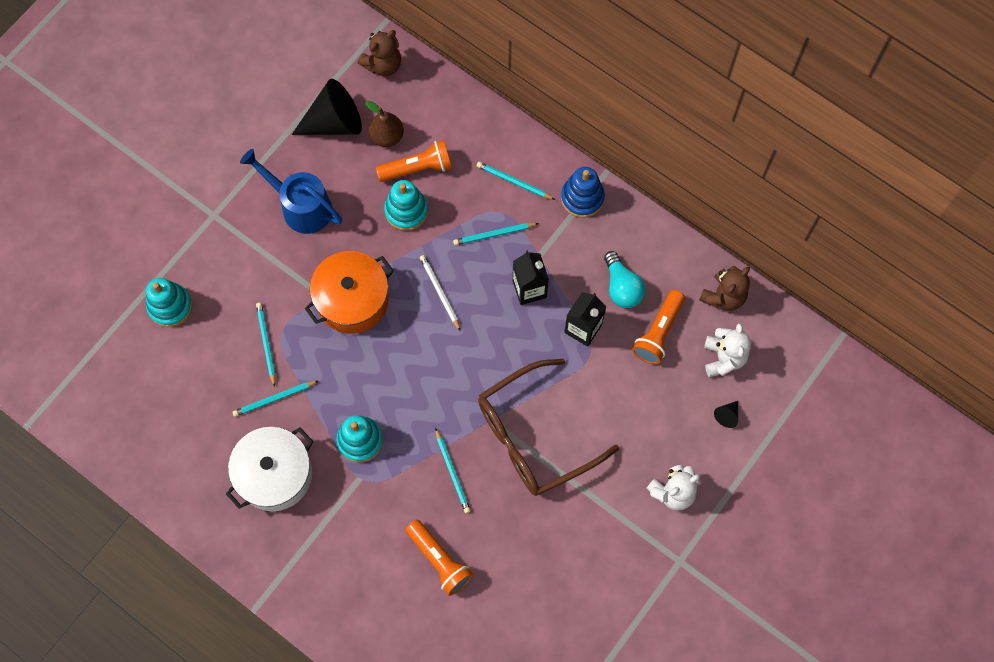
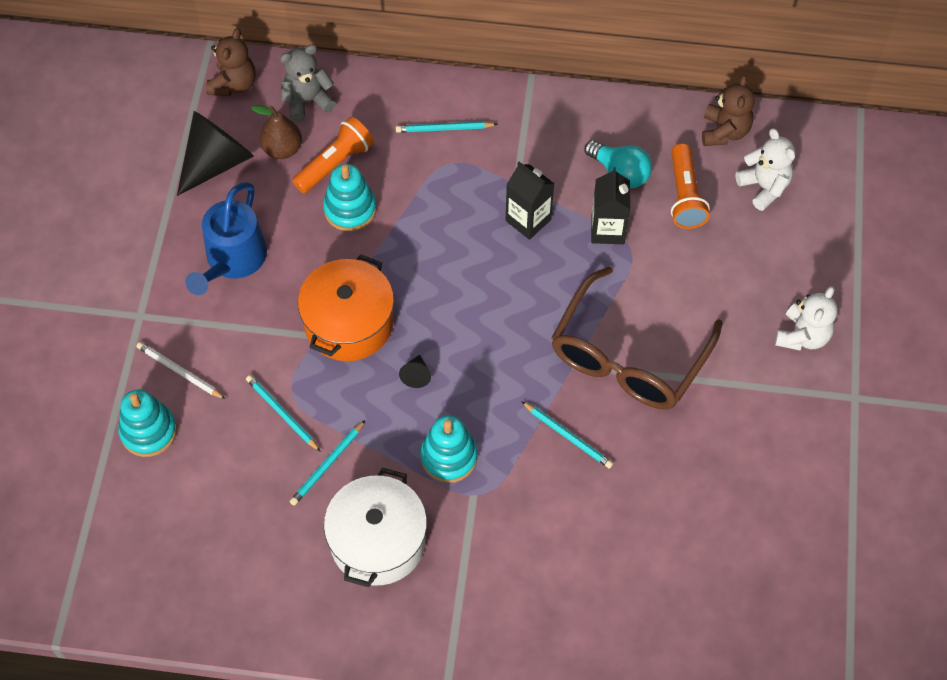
camera: 30 degrees left, 10 degrees down
blue watering can [240,149,342,234] -> blue watering can turned 75 degrees counterclockwise [185,182,267,295]
orange flashlight [405,520,474,596] -> none
white pencil [420,255,461,331] -> white pencil moved to [136,342,225,399]
turquoise pencil [453,223,539,245] -> none
blue stacking toy [561,167,605,218] -> none
black cone [714,401,738,428] -> black cone moved to [399,355,431,388]
none -> grey teddy bear [280,45,336,122]

